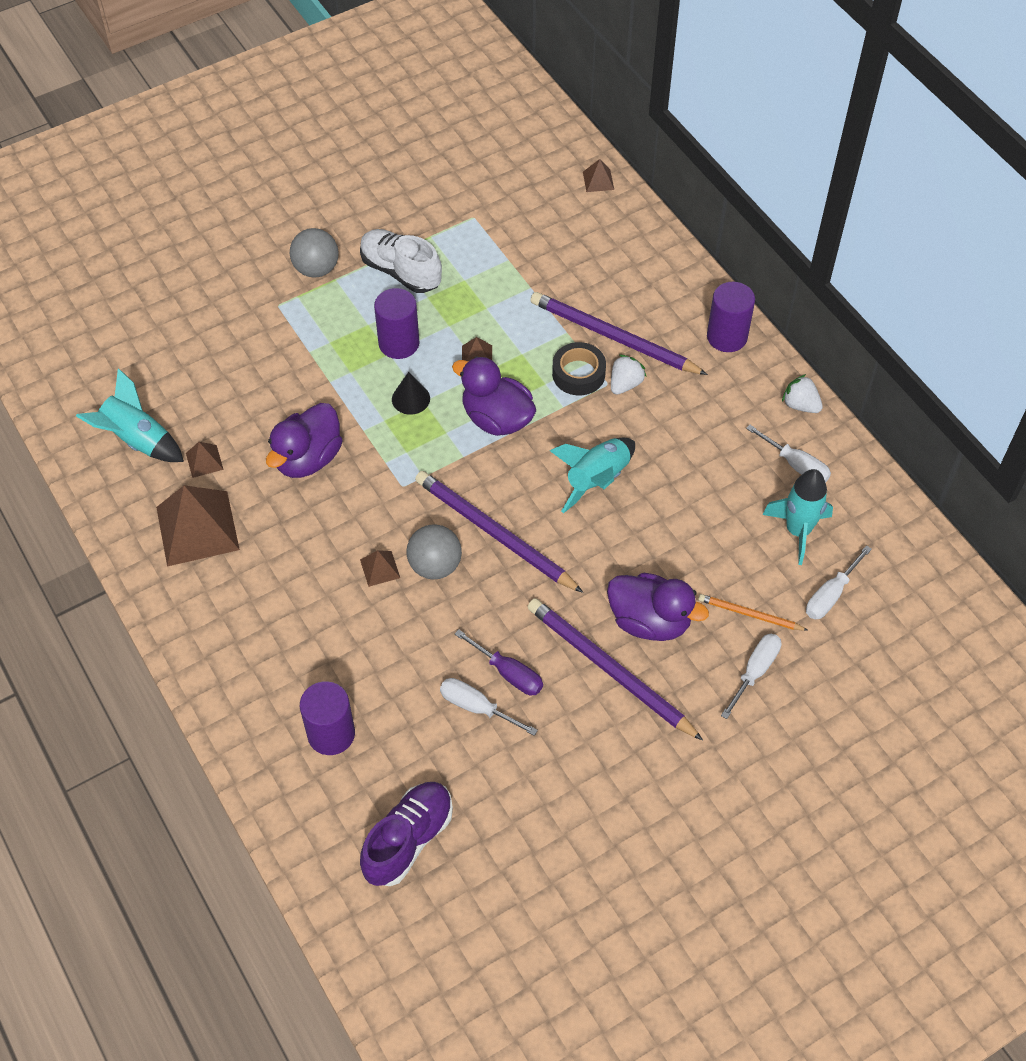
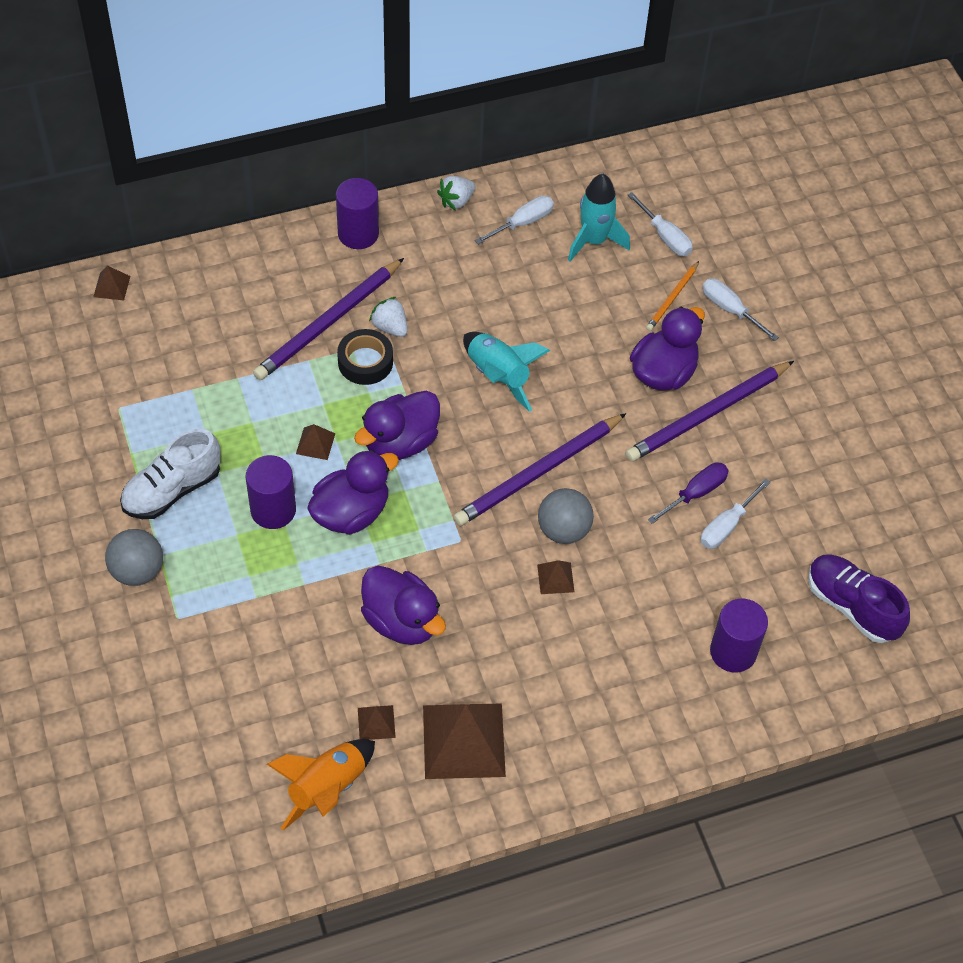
camera: 80 degrees left, 0 degrees up
turquoise rocket [76,368,184,462] -> orange rocket [267,739,375,830]
black cone [392,372,430,415] -> purple duck [307,450,399,535]

